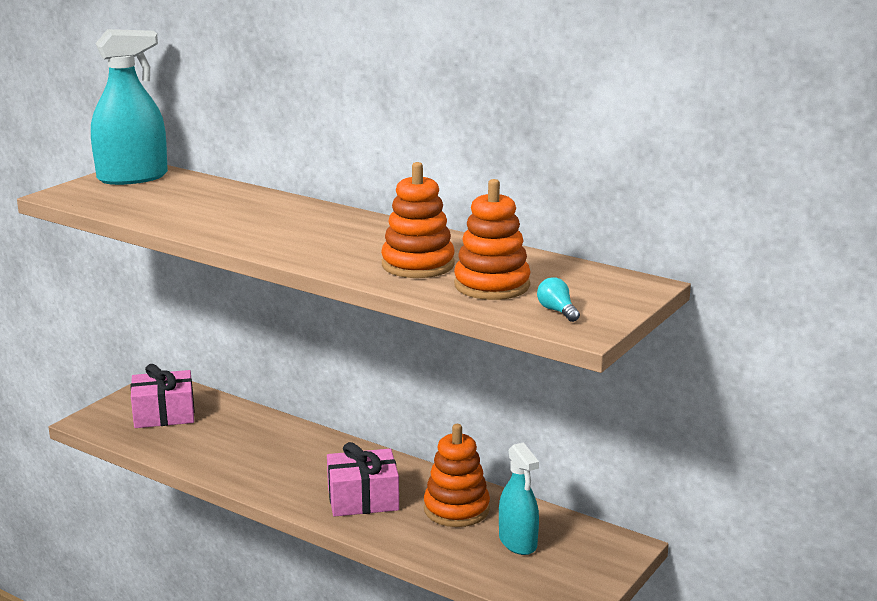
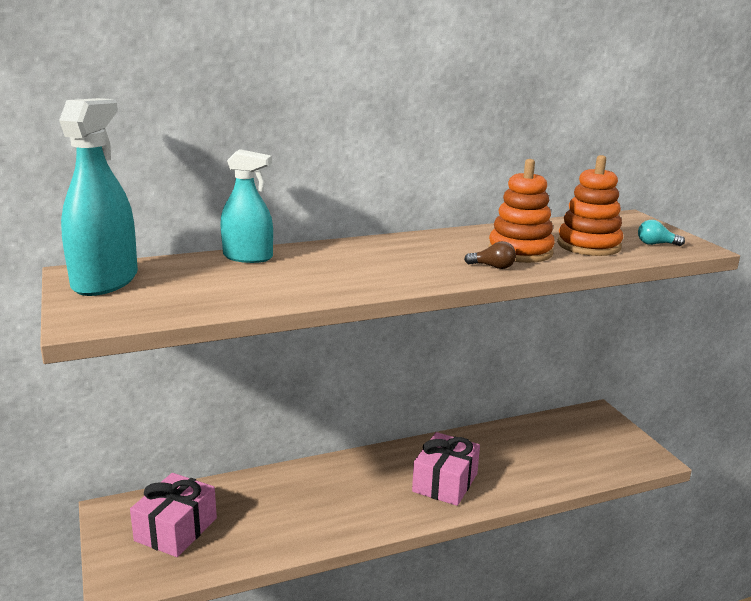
camera: 55 degrees left, 0 degrees up
orange stacking toy [424,424,490,527] -> none
turquoise spray bottle [499,442,539,555] -> turquoise spray bottle moved to [220,149,273,263]
none -> brown light bulb [464,241,516,269]

